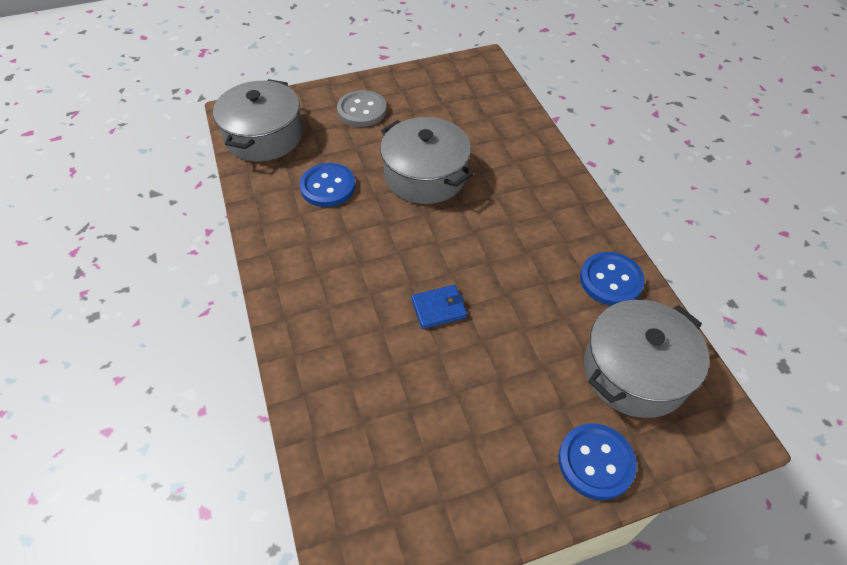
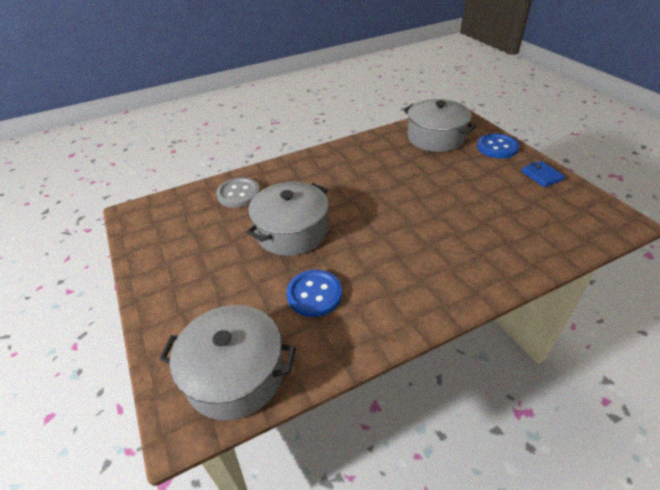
camera: 95 degrees left, 10 degrees down
grey button [337,90,387,127] -> grey button moved to [216,177,260,208]
blue wallet [411,285,467,329] -> blue wallet moved to [522,161,565,187]
blue button [580,252,645,306] -> none

